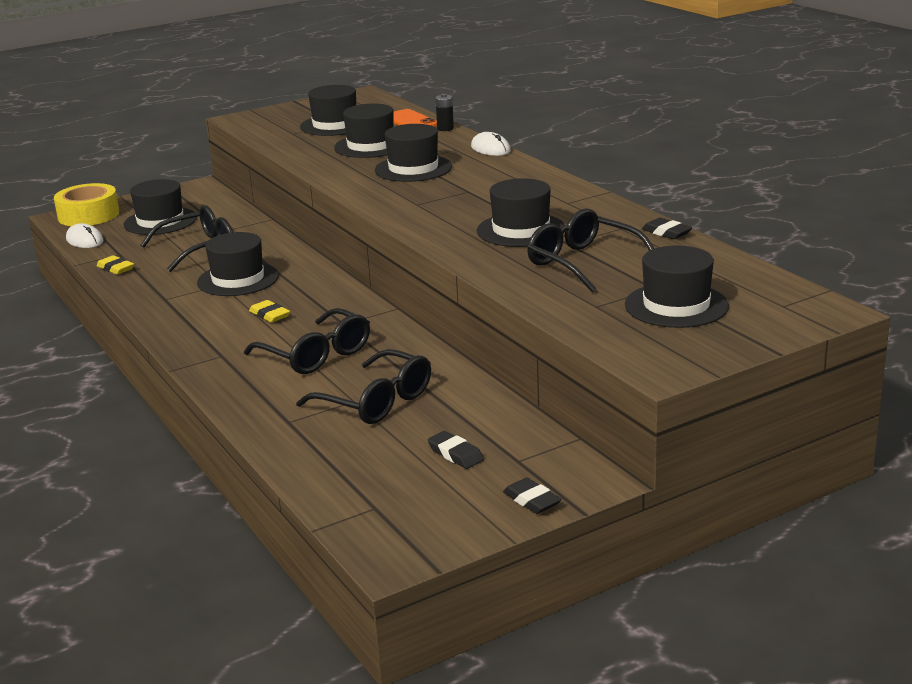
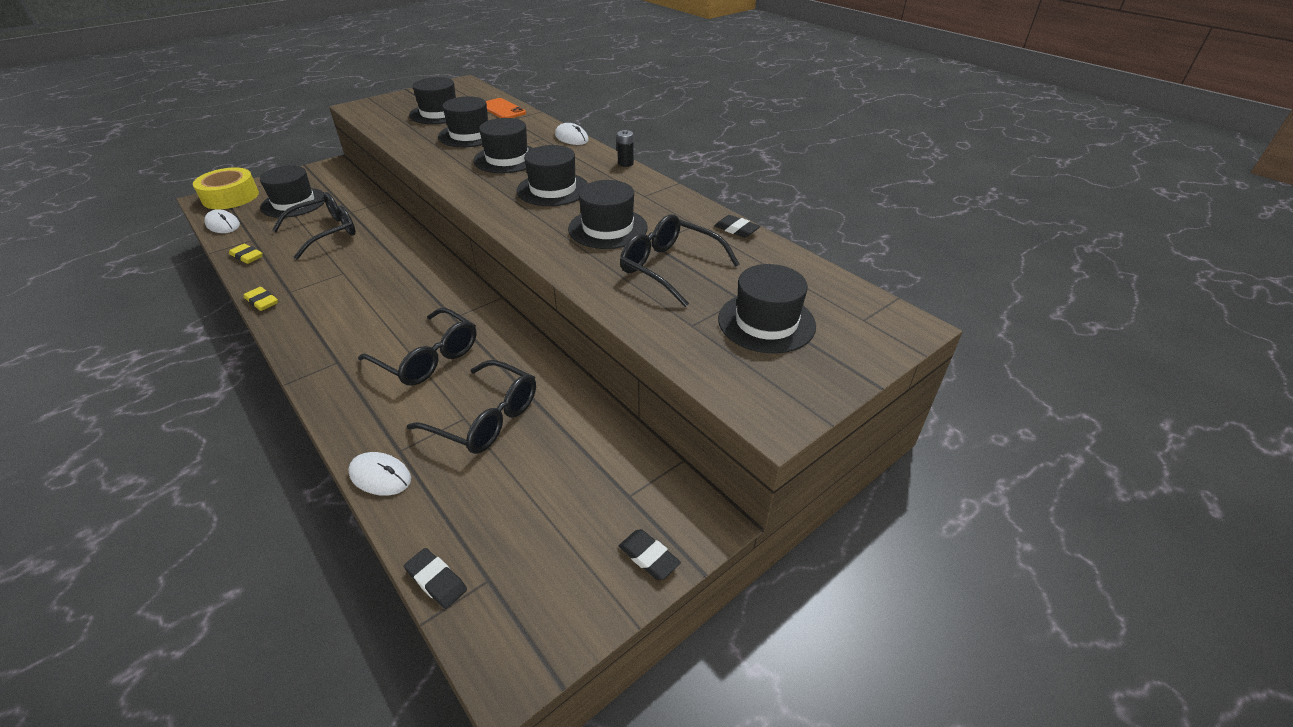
camera: 10 degrees left, 15 degrees up
black hat [197,232,279,296] -> black hat moved to [517,145,588,206]
yellow eraser [249,300,290,323] -> yellow eraser moved to [244,287,278,311]
black eraser [428,431,484,469] -> black eraser moved to [404,548,467,609]
black battery [435,94,454,131] -> black battery moved to [617,130,634,167]
none -> white mouse [348,452,411,496]

